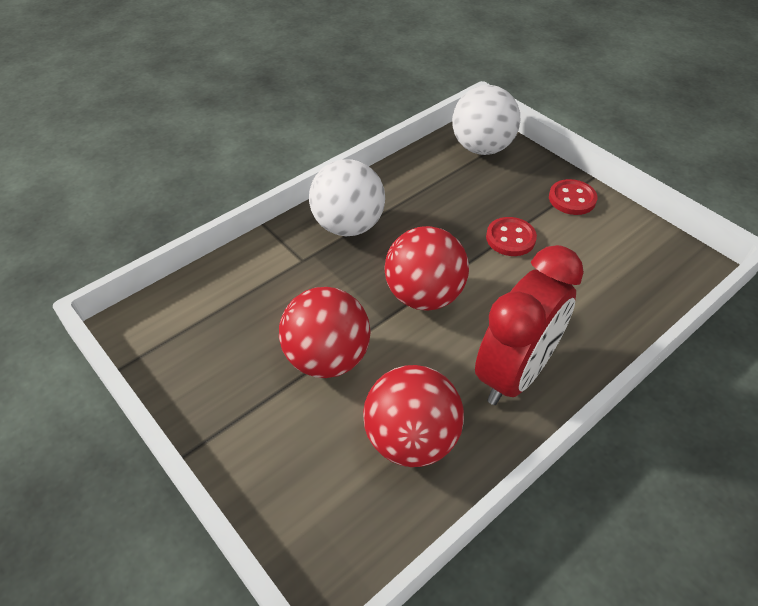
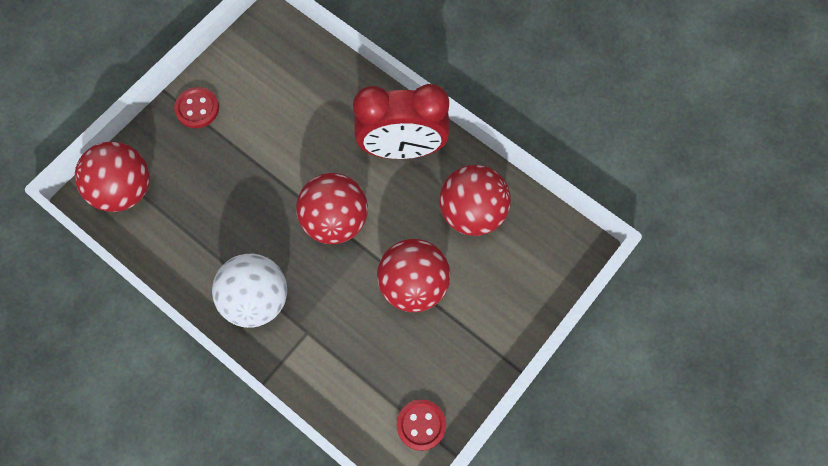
camera: 100 degrees left, 20 degrees up
white ball [452,85,520,155] -> red ball [75,141,150,212]
red clock [475,245,584,405] -> red clock turned 150 degrees clockwise [353,84,450,159]
red button [486,217,537,256] -> red button moved to [397,399,446,451]

